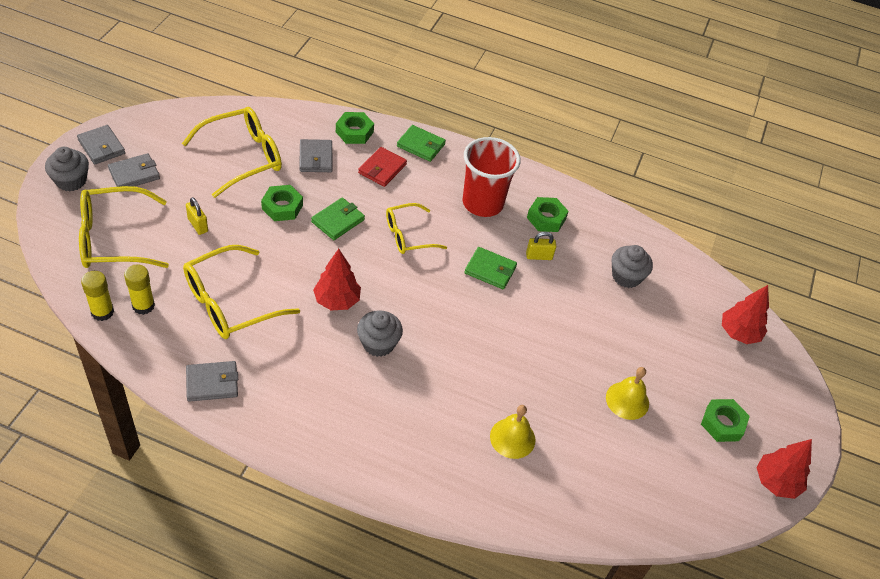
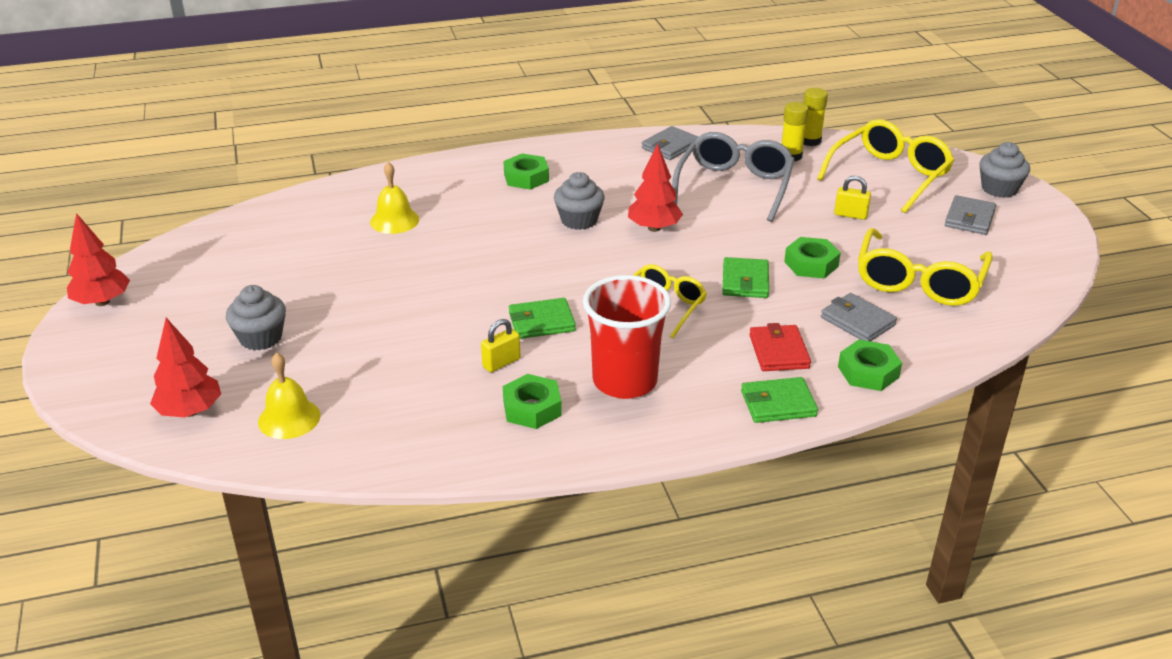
camera: 150 degrees right, 15 degrees down
grey wallet [77,125,125,164] -> none
yellow glasses [183,245,300,339] -> grey glasses [672,132,795,222]
yellow bell [606,367,649,420] -> yellow bell moved to [258,353,321,439]
grey cupcake [612,245,653,288] -> grey cupcake moved to [226,285,286,350]
green nut [701,399,750,442] -> green nut moved to [503,153,549,190]

